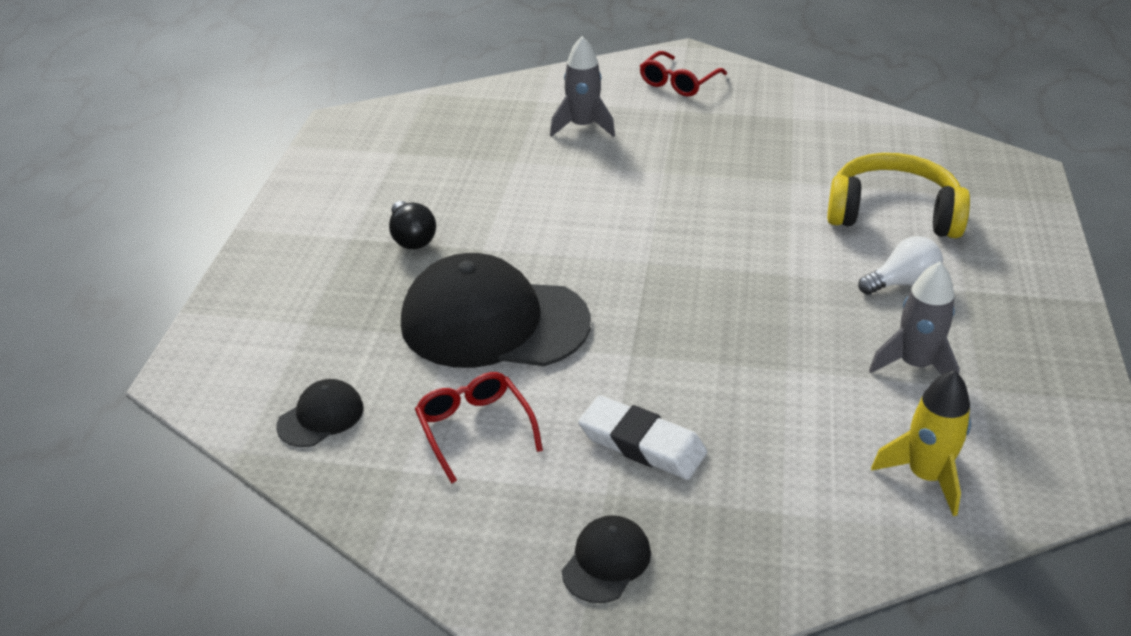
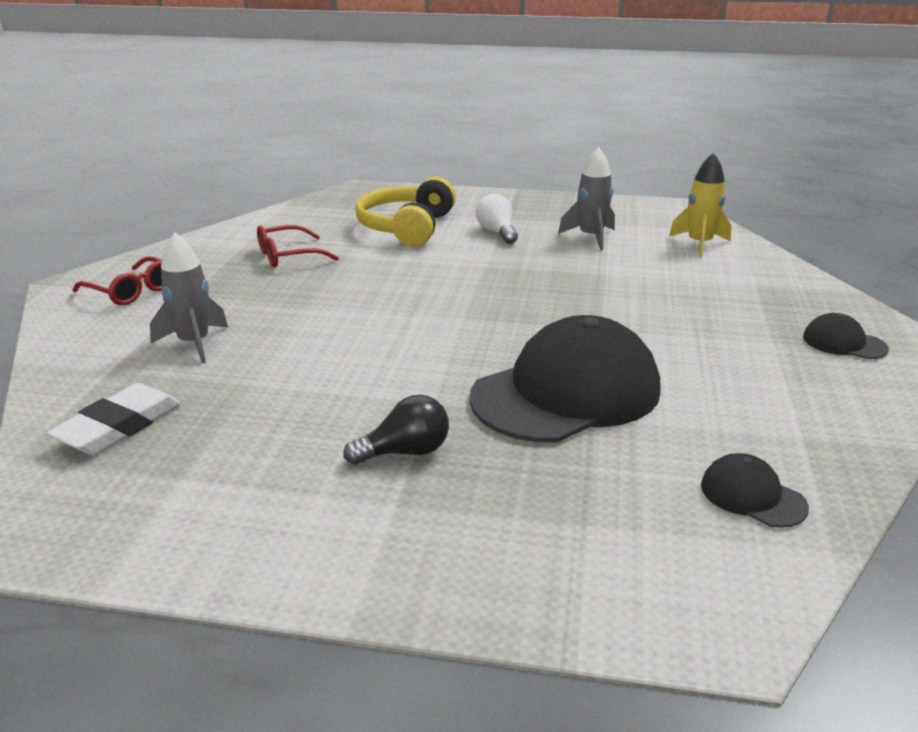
camera: 90 degrees left, 10 degrees down
black cap [401,253,591,368] -> black cap turned 135 degrees counterclockwise [469,315,661,442]
red glasses [415,372,543,483] -> red glasses moved to [257,225,339,267]
white eraser [578,395,707,480] -> white eraser moved to [46,383,181,455]

